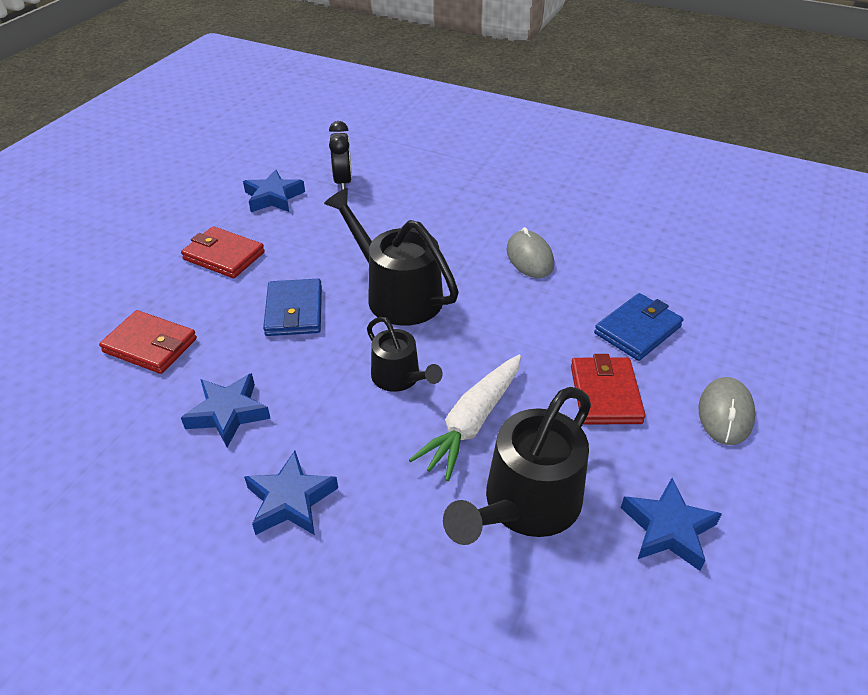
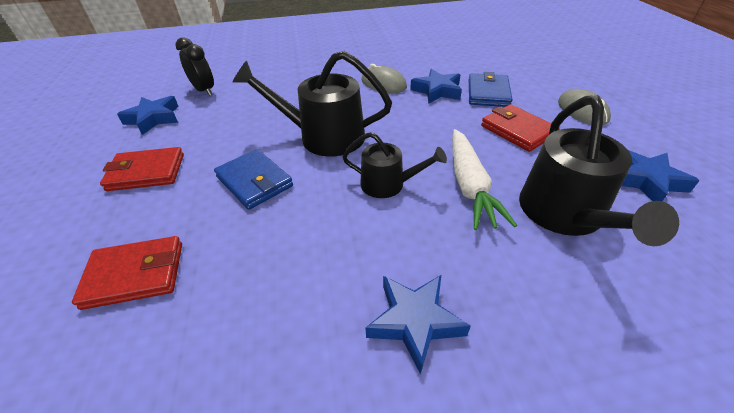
camera: 35 degrees left, 0 degrees up
blue star [181,373,271,447] -> blue star moved to [410,69,462,104]

